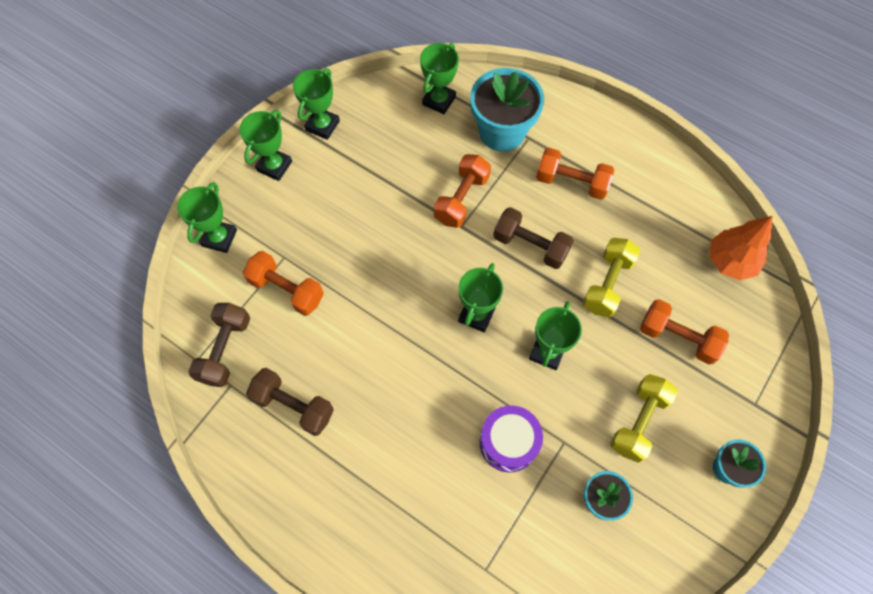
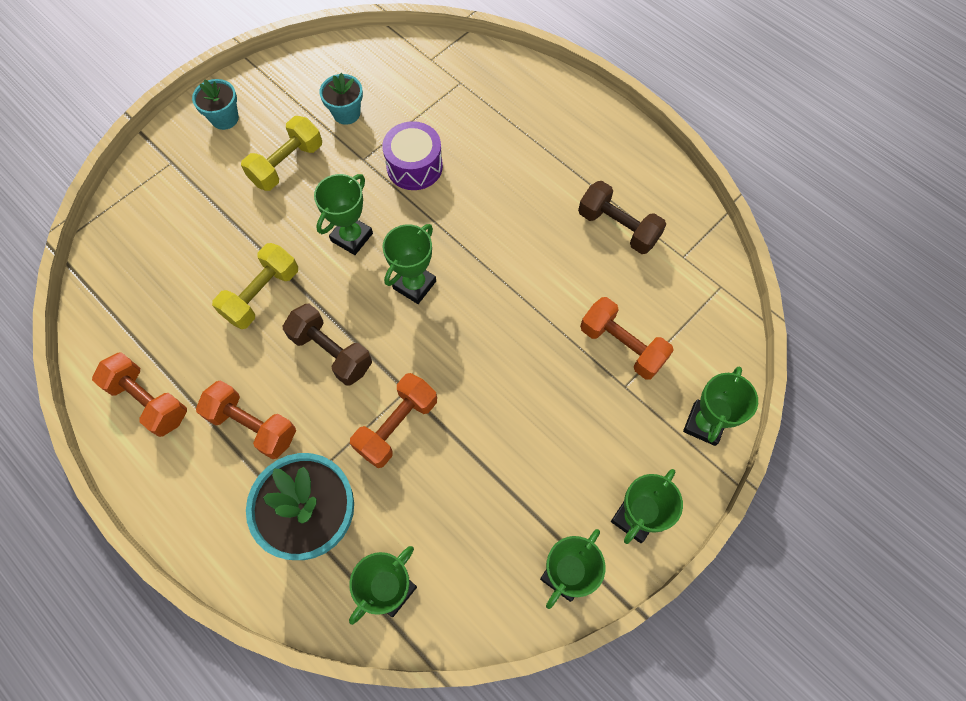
camera: 170 degrees left, 0 degrees up
brown dumbbell [188,303,250,387] -> none
orange dumbbell [640,299,729,365] -> orange dumbbell moved to [92,352,187,437]
orange tree [709,216,772,281] -> none

